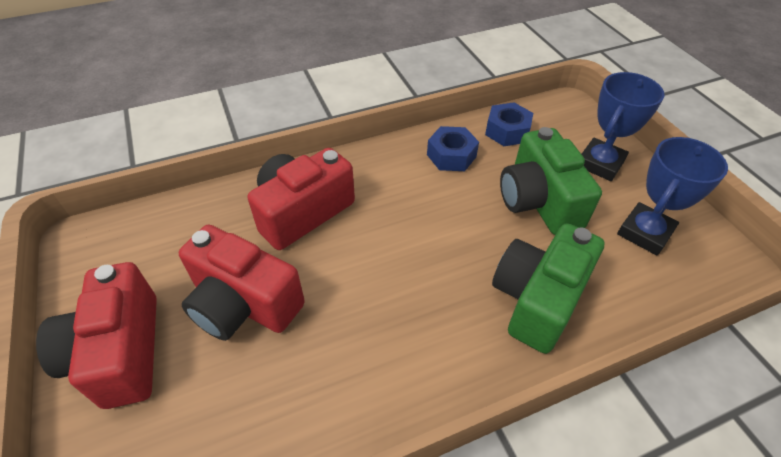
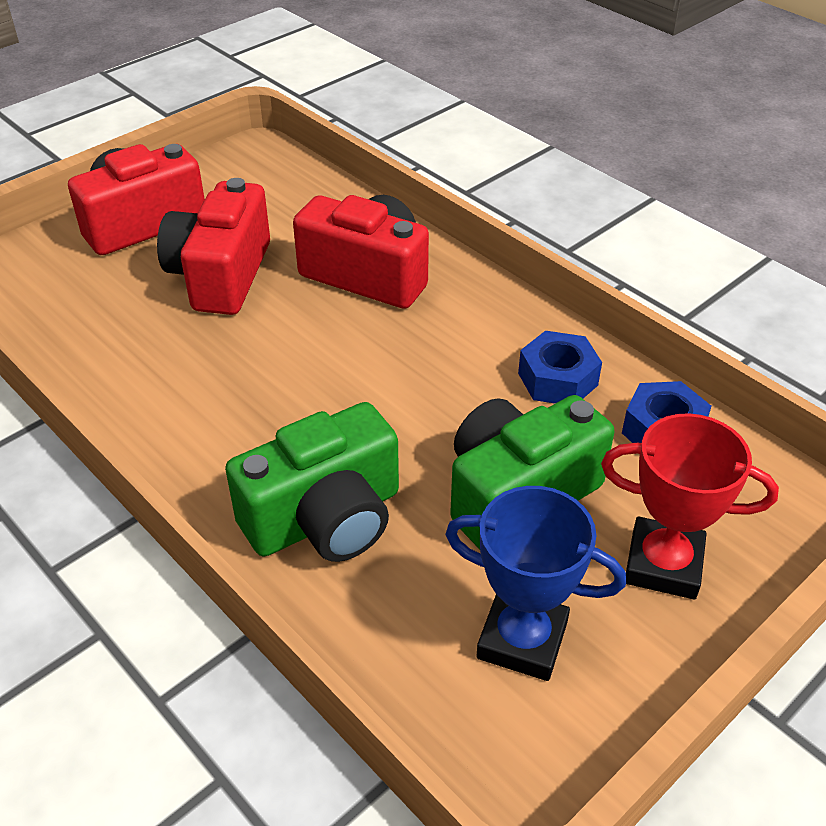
camera: 70 degrees right, 5 degrees down
green camera [492,223,605,354] -> green camera turned 135 degrees clockwise [225,402,399,562]
blue trophy [582,72,664,181] -> red trophy [601,413,779,599]

